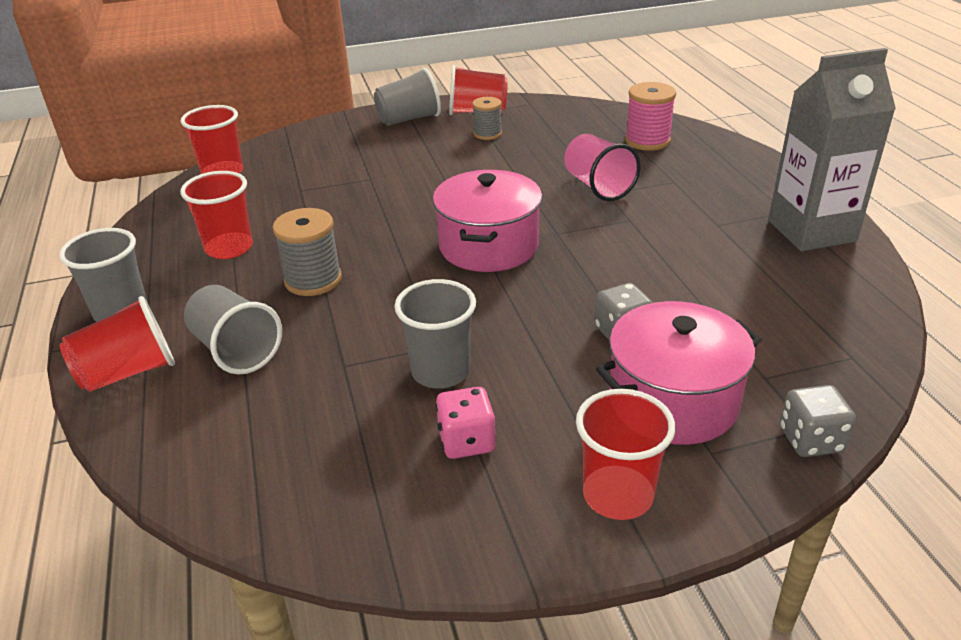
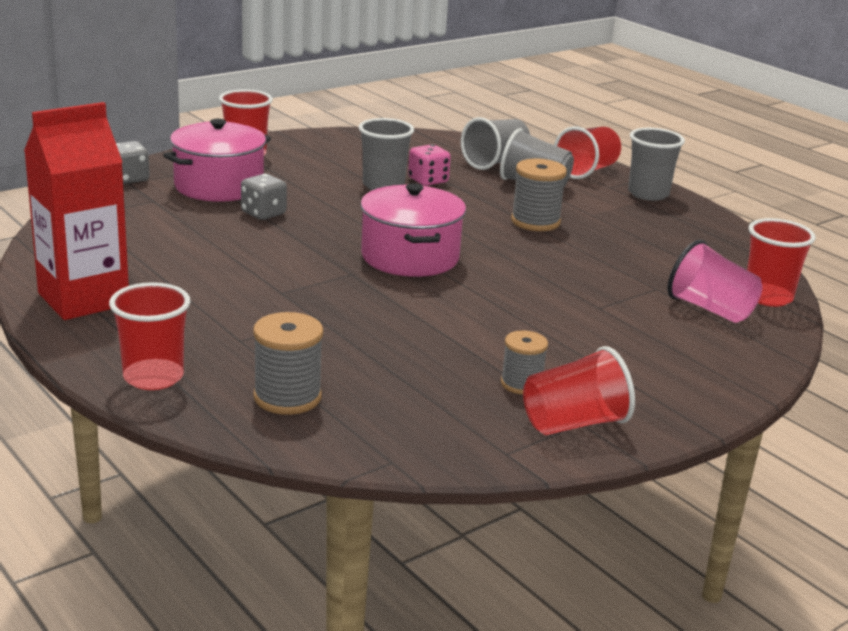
camera: 155 degrees right, 10 degrees down
red cup [180,171,253,259] -> red cup moved to [109,282,191,390]
grey cup [374,68,441,126] -> grey cup moved to [461,117,530,170]
pink dice [436,387,496,459] -> pink dice moved to [408,144,451,186]
pink cup [564,134,641,201] -> pink cup moved to [667,240,763,323]
pink spool [625,82,676,151] -> grey spool [253,312,323,415]
grey carton [768,48,896,251] -> red carton [24,102,129,320]

